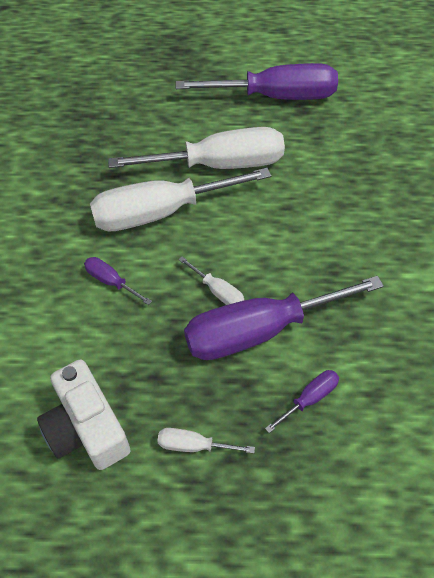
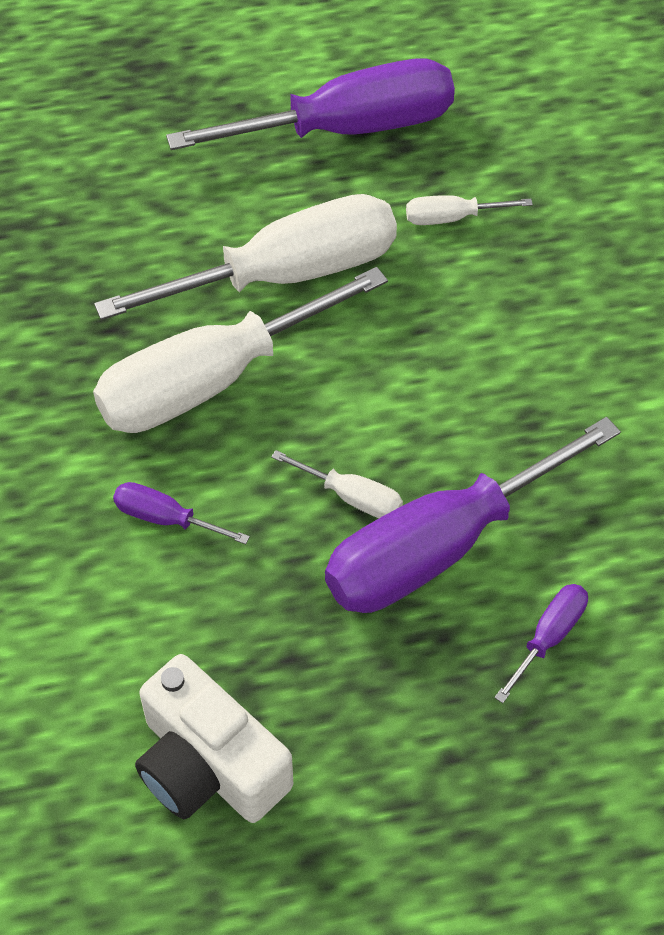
camera: 15 degrees left, 0 degrees up
white screwdriver [157,428,255,453] -> white screwdriver moved to [406,195,533,225]

